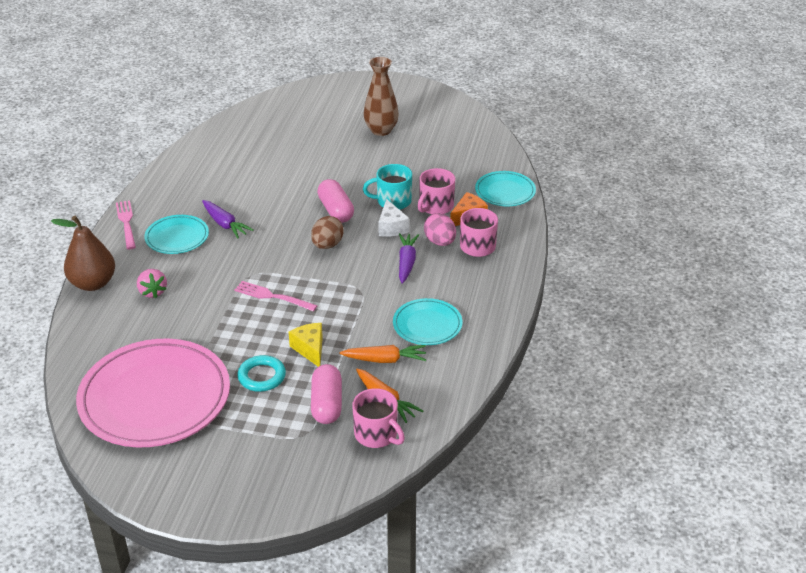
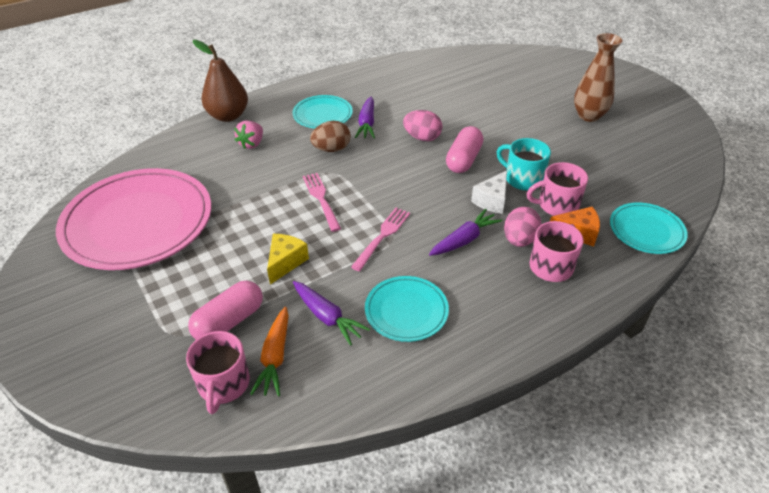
camera: 45 degrees right, 5 degrees up
pink fork [116,200,136,250] -> pink fork moved to [351,208,410,271]
turquoise ring [237,355,286,392] -> none
brown egg [311,216,344,249] -> brown egg moved to [310,121,351,152]
orange carrot [340,345,426,363] -> purple carrot [293,281,370,346]
none -> pink egg [403,110,442,141]

